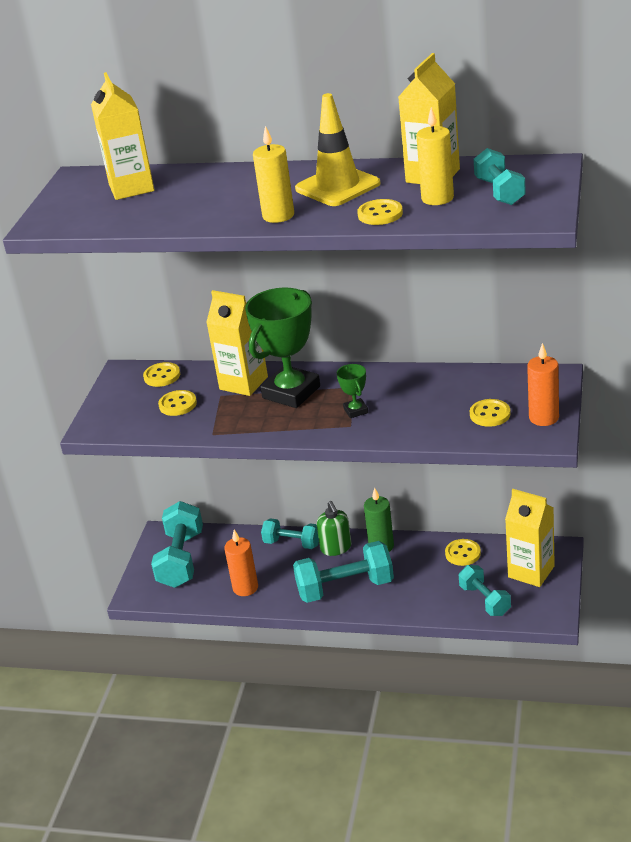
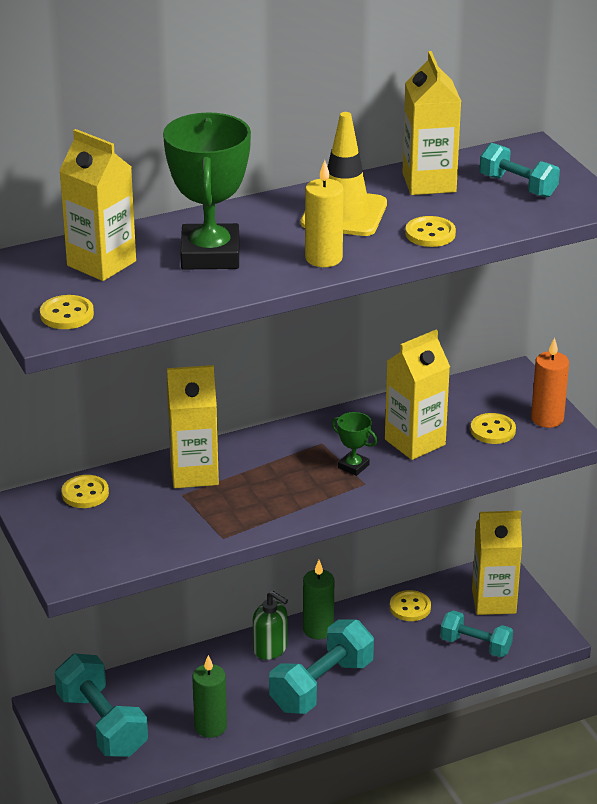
camera: 40 degrees left, 0 degrees up
yellow button [158,390,197,416] -> yellow button moved to [40,295,94,329]
orange candle [224,530,258,596] -> green candle [192,655,227,738]
green trophy [245,288,320,408] -> green trophy moved to [163,112,251,269]
turquoise dumbbell [261,518,319,549] -> none
yellow candle [416,107,454,205] -> none
none -> yellow carton [385,330,450,460]

